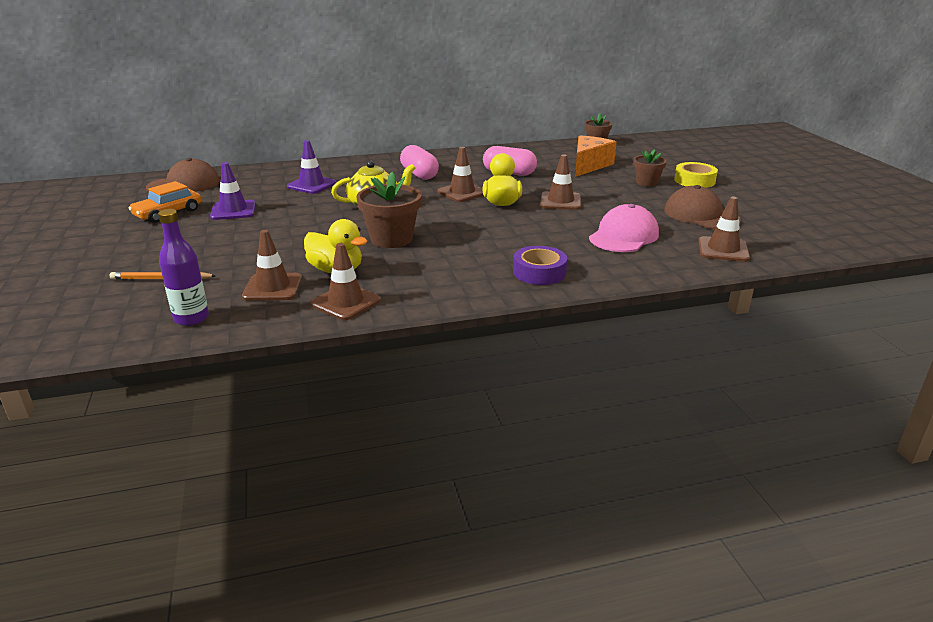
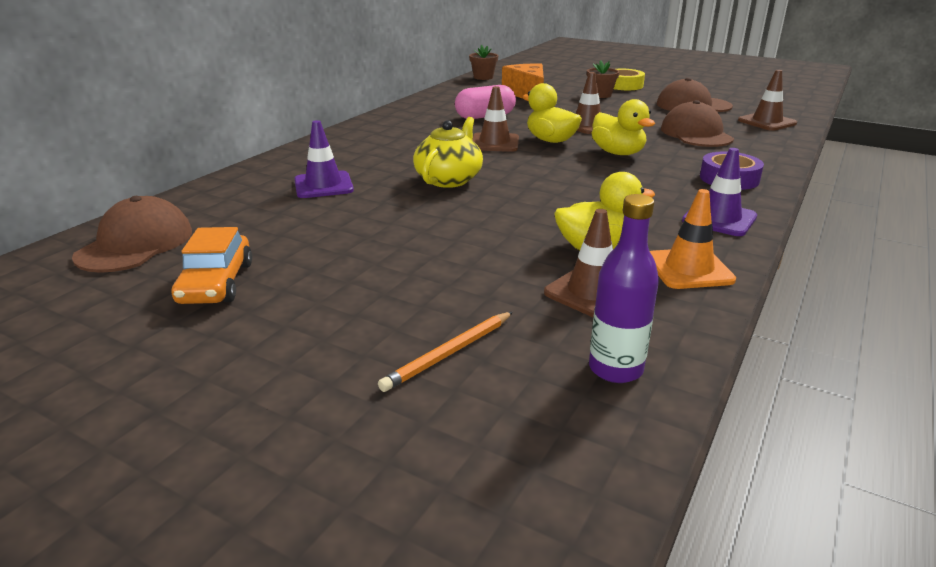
camera: 45 degrees left, 0 degrees up
purple traffic cone [210,162,256,220] -> purple traffic cone moved to [682,148,757,236]
brown traffic cone [310,243,381,320] -> orange traffic cone [650,189,736,289]
brown flower pot [356,172,421,248] -> none
pink capsule [400,145,439,180] -> none
pink cap [589,204,659,252] -> brown cap [661,100,734,147]
none -> yellow duck [592,99,655,155]

